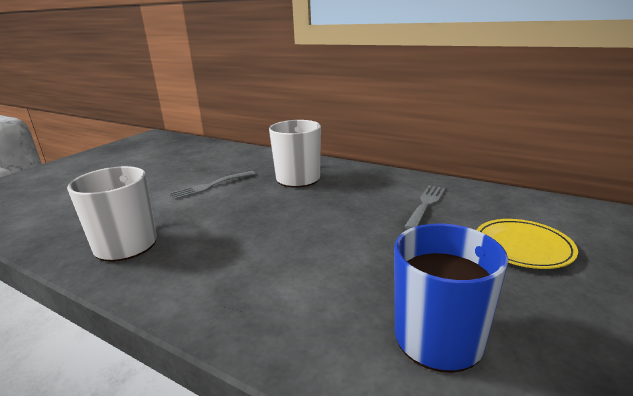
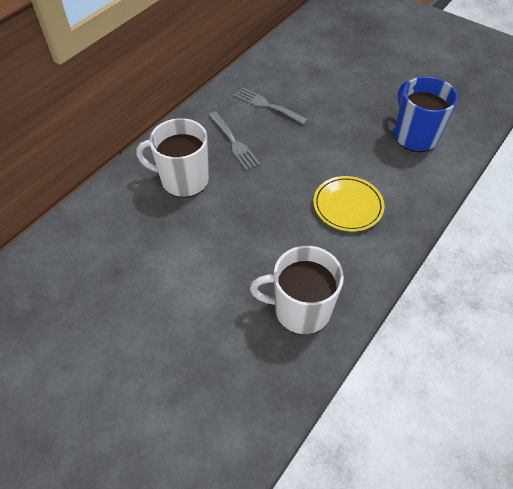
camera: 85 degrees left, 30 degrees up
grey fork [170,171,256,200] -> grey fork moved to [209,111,260,170]
yellow plate [477,219,578,269] -> yellow plate moved to [313,176,385,232]

